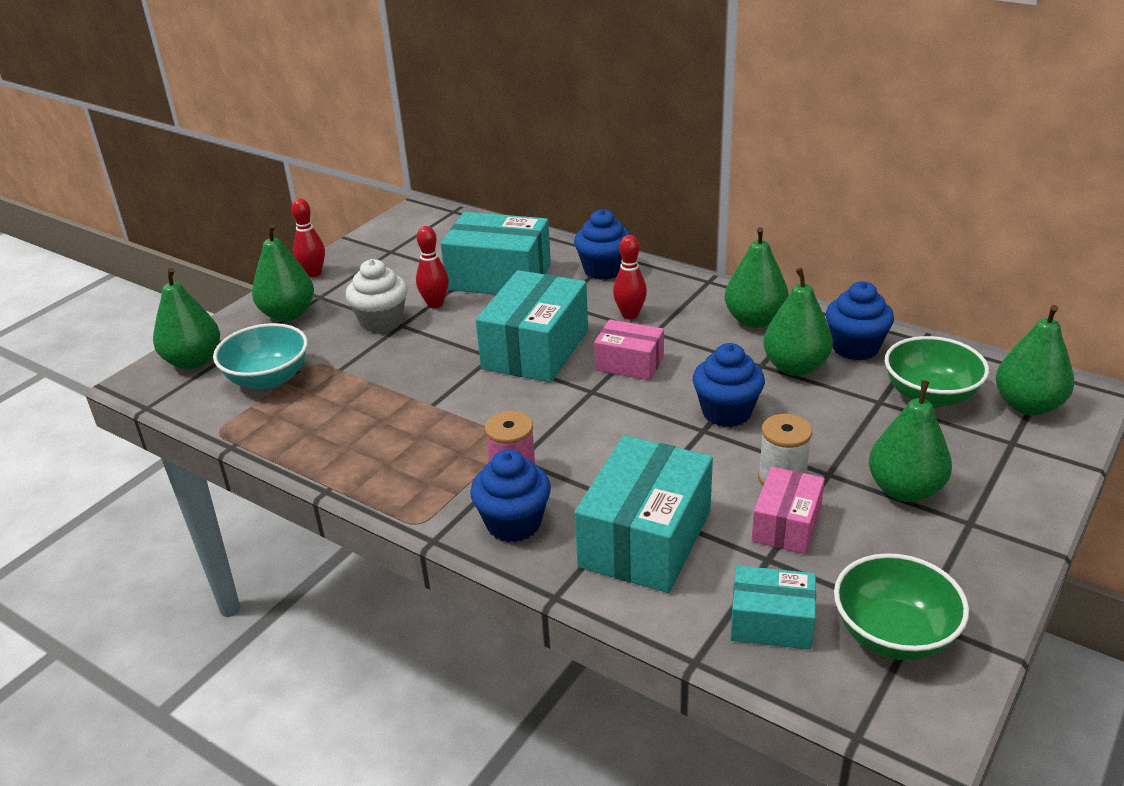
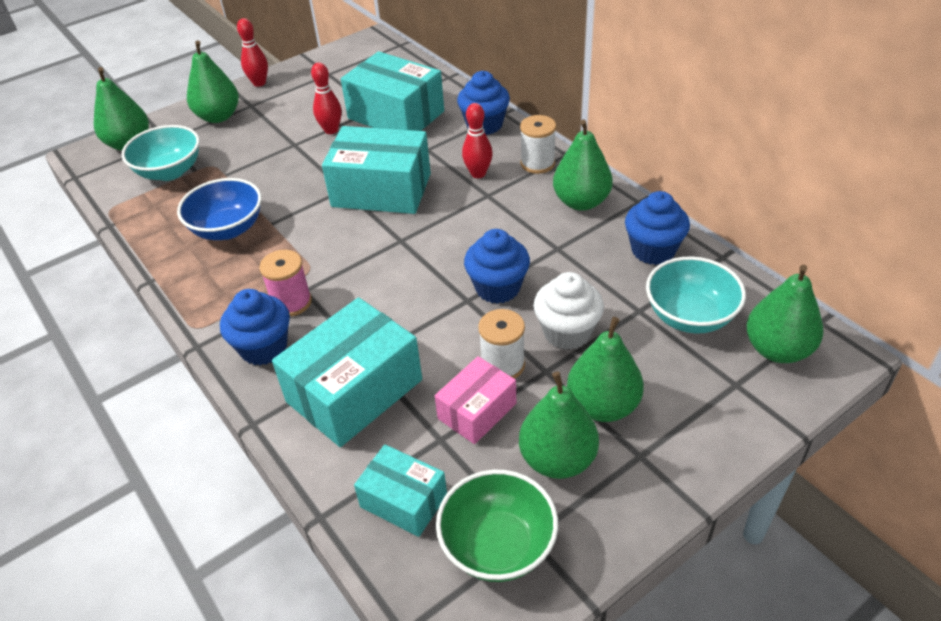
camera: 20 degrees right, 10 degrees up
white cupcake [346,259,408,333] -> white cupcake moved to [534,272,604,350]
turquoise box [476,270,588,383] -> turquoise box turned 60 degrees clockwise [322,126,431,214]
pink box [594,319,664,381] -> none
green pear [763,268,833,376] -> green pear moved to [519,371,599,479]
green bowl [885,336,989,408] -> turquoise bowl [646,257,746,333]
none -> blue bowl [177,178,262,240]
none -> white spool [520,115,556,174]

